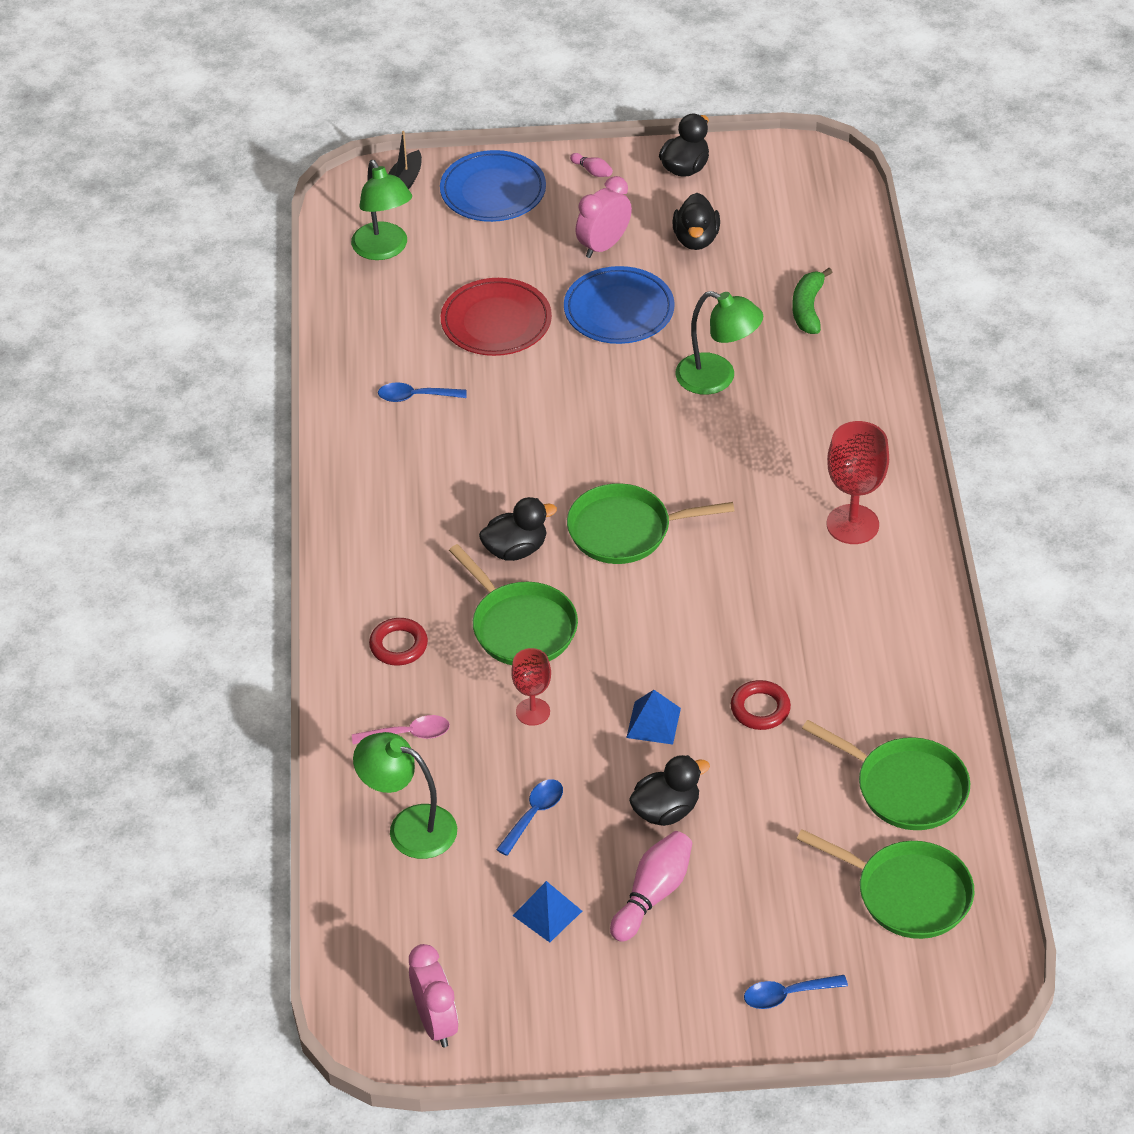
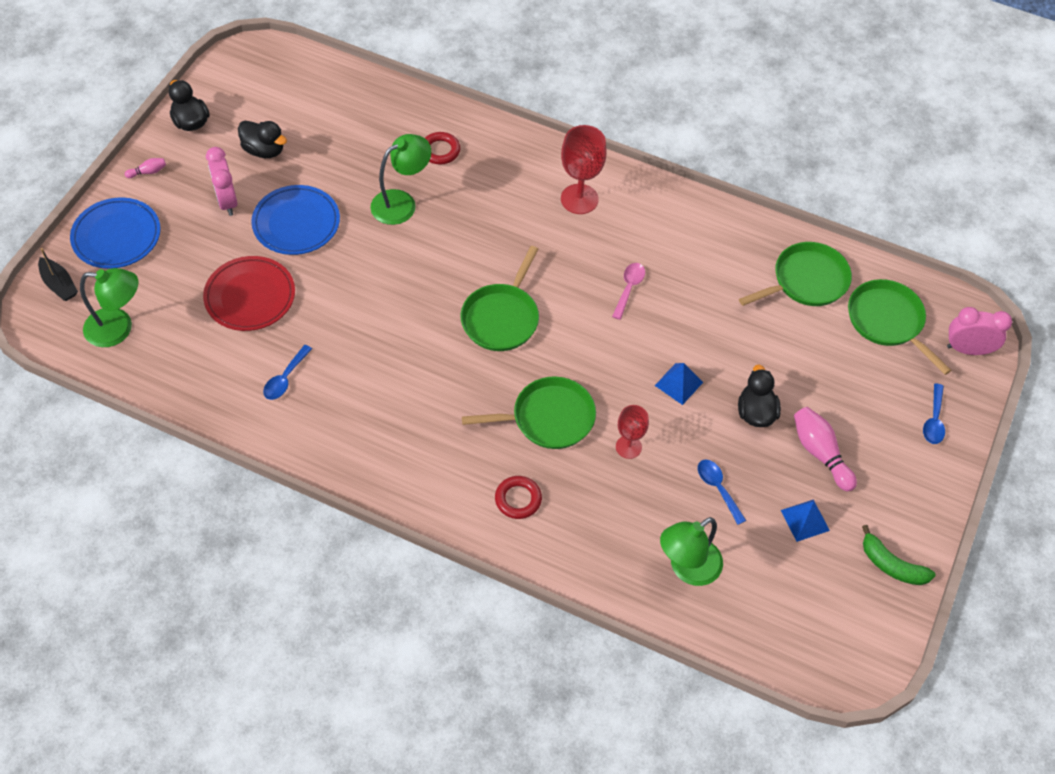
camera: 65 degrees left, 10 degrees up
pink spoon [352,715,450,744] -> pink spoon moved to [612,263,645,320]
pink clock [409,944,458,1047] -> pink clock moved to [947,307,1012,355]
black duck [479,497,557,561] -> none
red ring [731,680,791,730] -> red ring moved to [425,132,460,165]
green banana [792,268,832,334] -> green banana moved to [862,525,936,585]
green pan [797,829,974,939] -> green pan turned 90 degrees counterclockwise [848,279,952,375]

